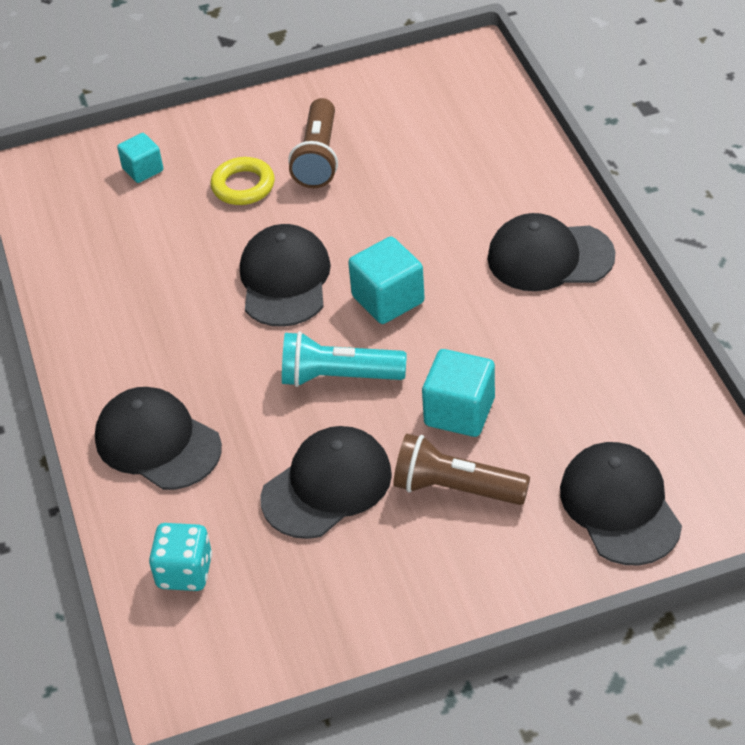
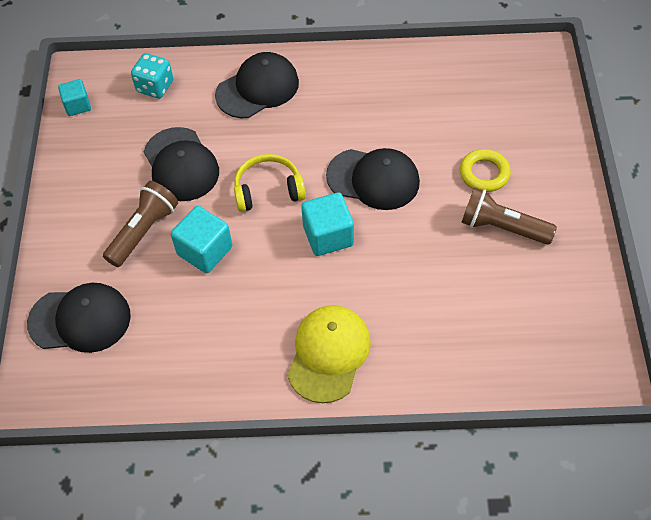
camera: 105 degrees right, 10 degrees up
turquoise cube [117,133,163,183] -> turquoise cube moved to [58,79,91,116]
turquoise flashlight [282,331,407,387] -> yellow headphones [234,154,306,212]
black cap [488,213,615,291] -> yellow cap [287,305,371,403]

